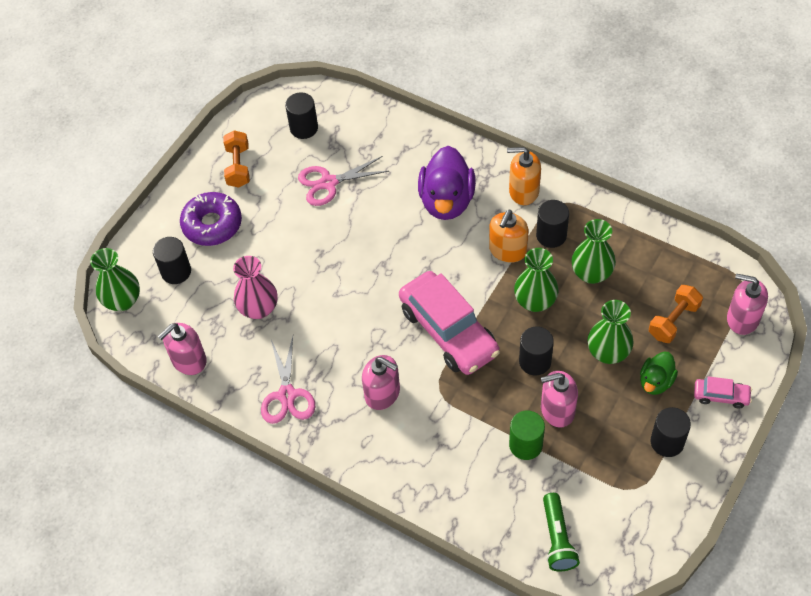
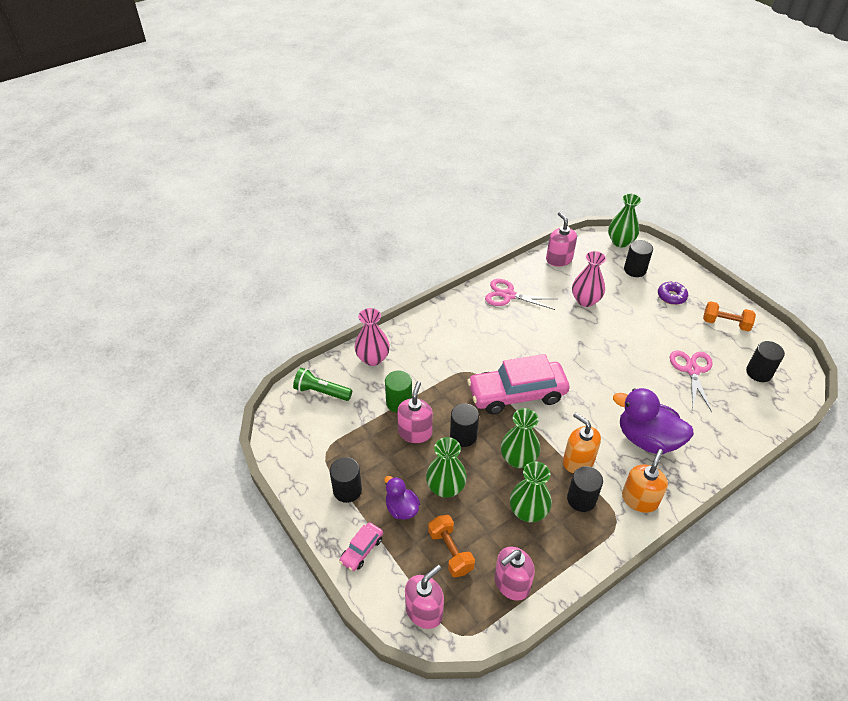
camera: 110 degrees right, 10 degrees down
purple donut [180,192,242,246] -> purple donut [658,281,688,305], size x0.62
pink soap dispenser [362,355,400,410] -> pink soap dispenser moved to [495,547,535,601]
green duck [640,352,678,395] -> purple duck [384,476,420,520]
none -> pink vase [355,308,390,366]

